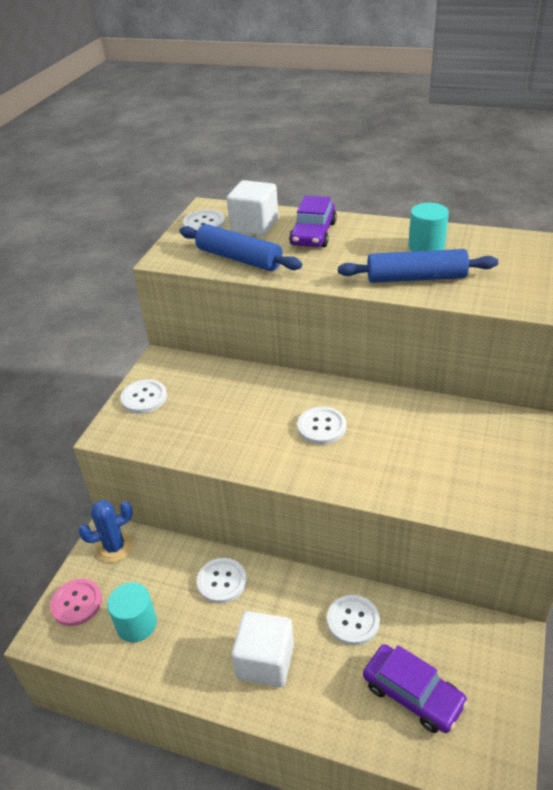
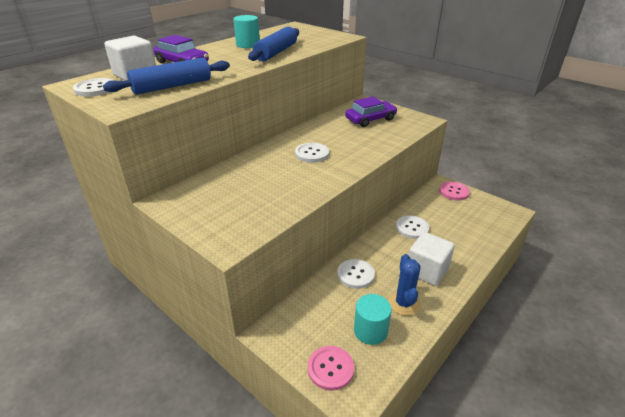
camera: 70 degrees left, 5 degrees down
blue cactus [78,500,133,562] -> blue cactus moved to [388,254,421,316]
white button [120,379,167,414] -> none
purple car [363,644,468,733] -> purple car moved to [345,96,397,127]
none -> pink button [439,181,470,201]

